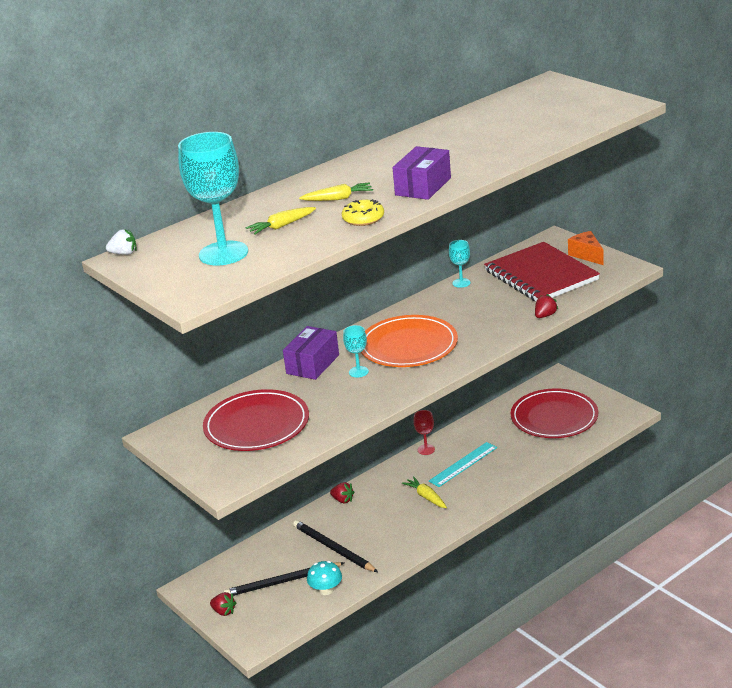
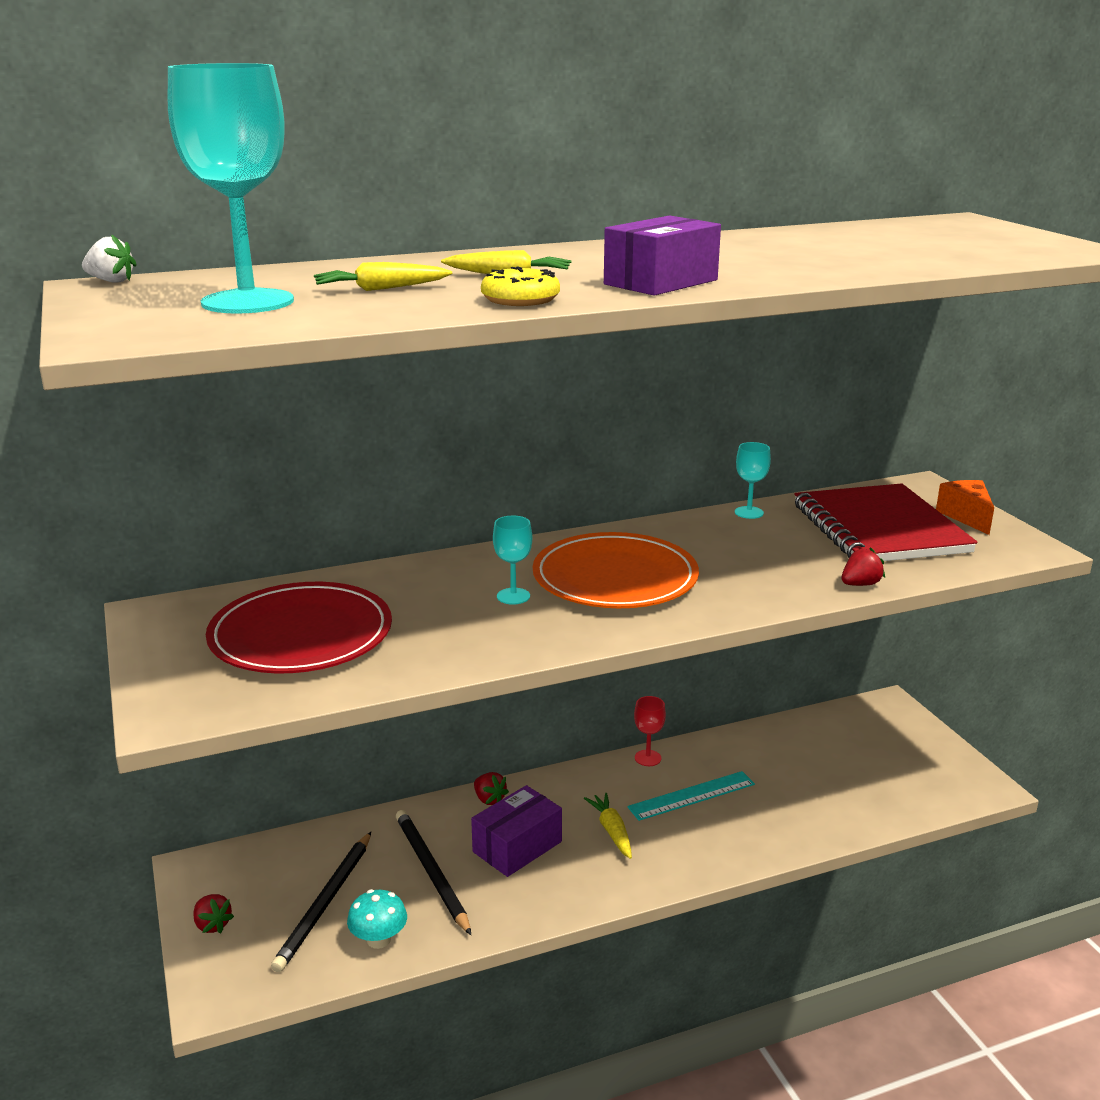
camera: 15 degrees right, 5 degrees down
black pencil [223,562,345,596] -> black pencil turned 75 degrees counterclockwise [271,832,371,972]
purple box [283,326,339,380] -> purple box moved to [471,785,562,877]
red plate [511,389,598,438] -> none

